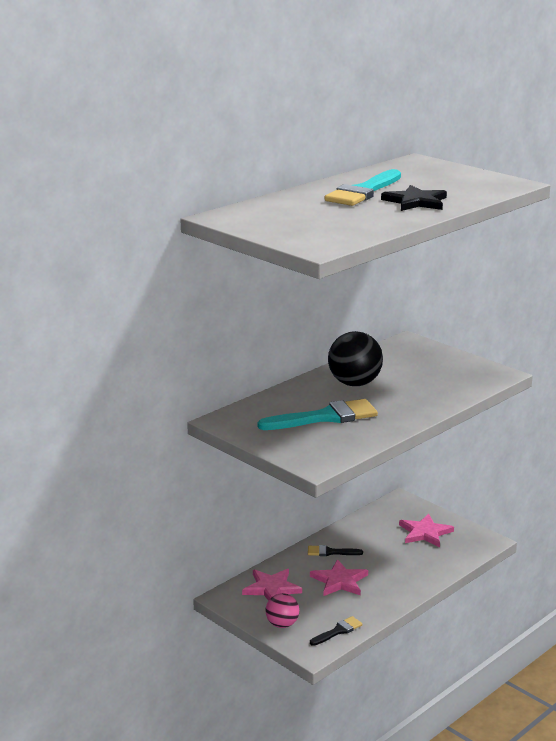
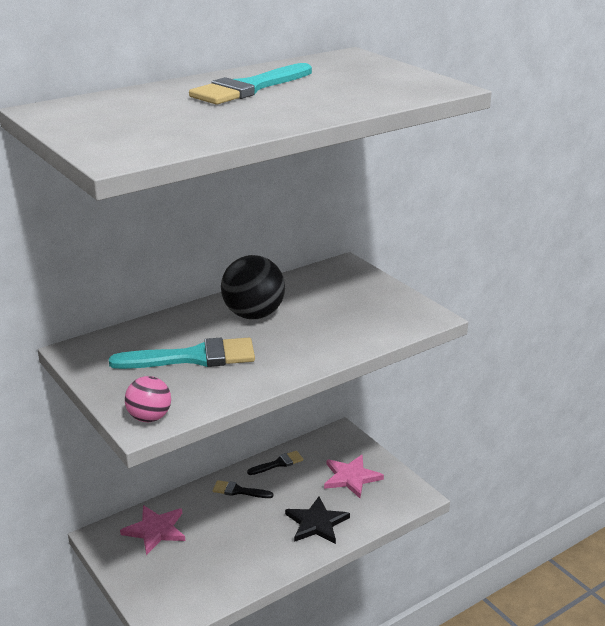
camera: 10 degrees right, 5 degrees up
pink ball [265,593,299,628] -> pink ball moved to [125,376,171,422]
pink star [310,559,368,596] -> none
black brush [310,616,363,646] -> black brush moved to [247,451,303,475]
black star [381,185,447,211] -> black star moved to [285,497,350,544]

